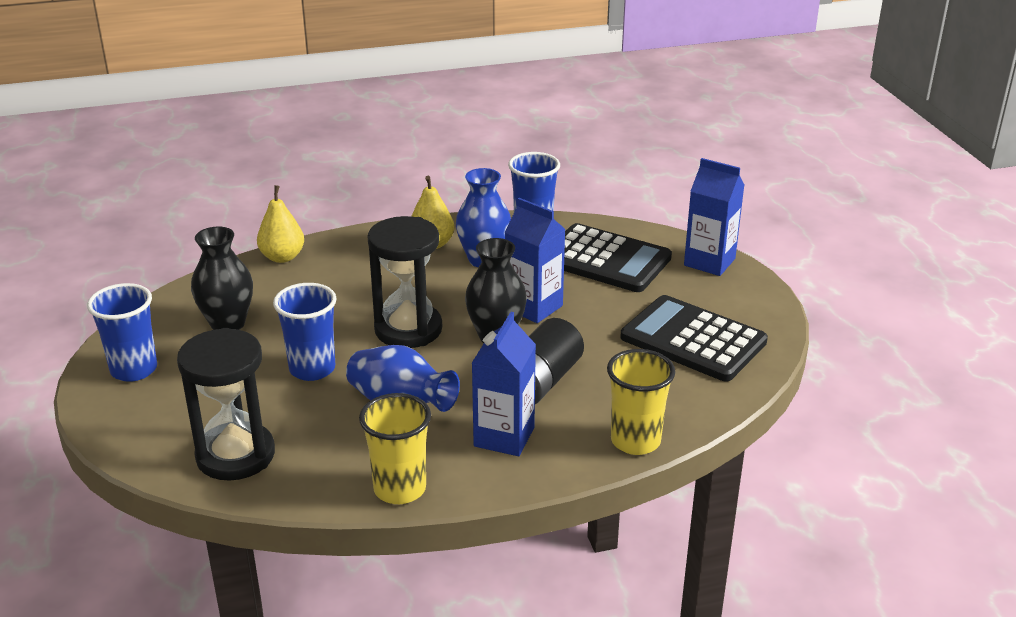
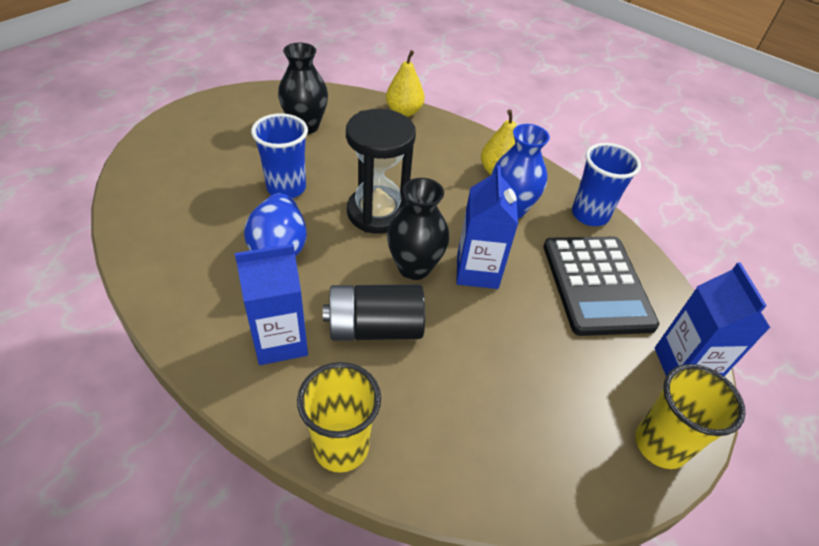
camera: 50 degrees right, 15 degrees up
blue cup [87,283,157,382] -> none
black hourglass [177,328,275,481] -> none
yellow cup [359,393,431,504] -> yellow cup moved to [635,364,746,469]
black calculator [620,295,768,382] -> none

